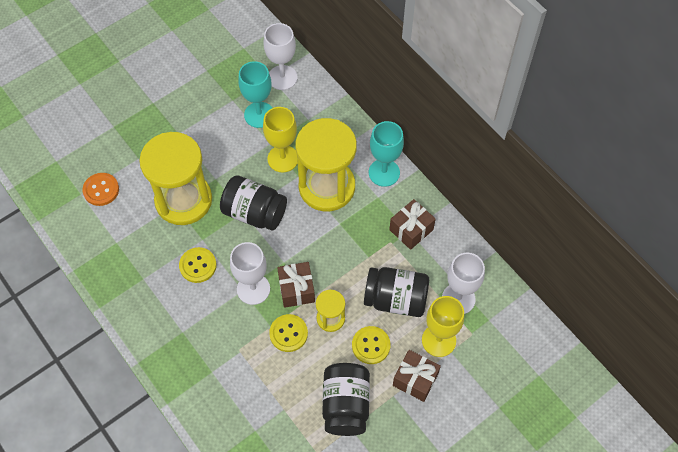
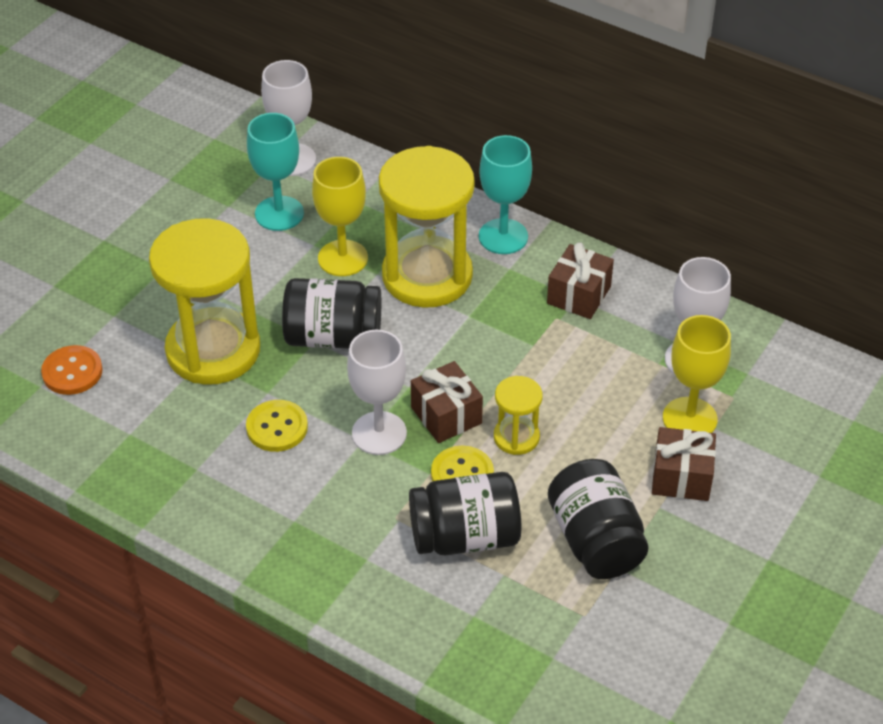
camera: 20 degrees left, 15 degrees down
yellow button [352,326,390,364] -> none
black jar [364,267,429,317] -> black jar moved to [409,472,521,555]

